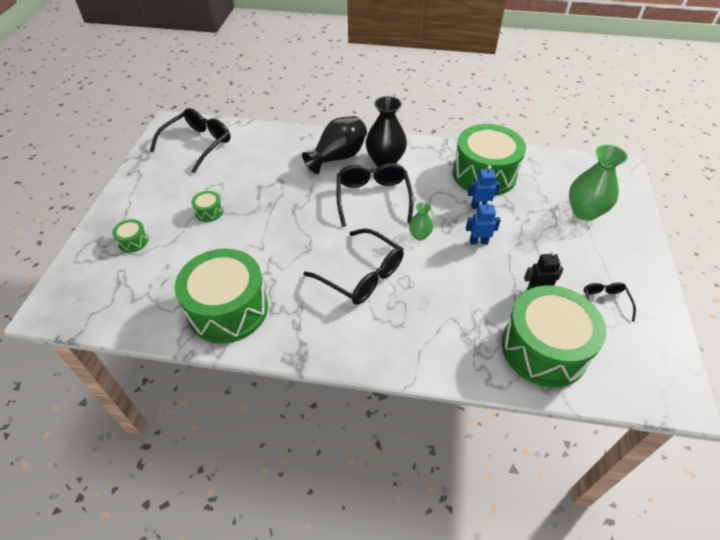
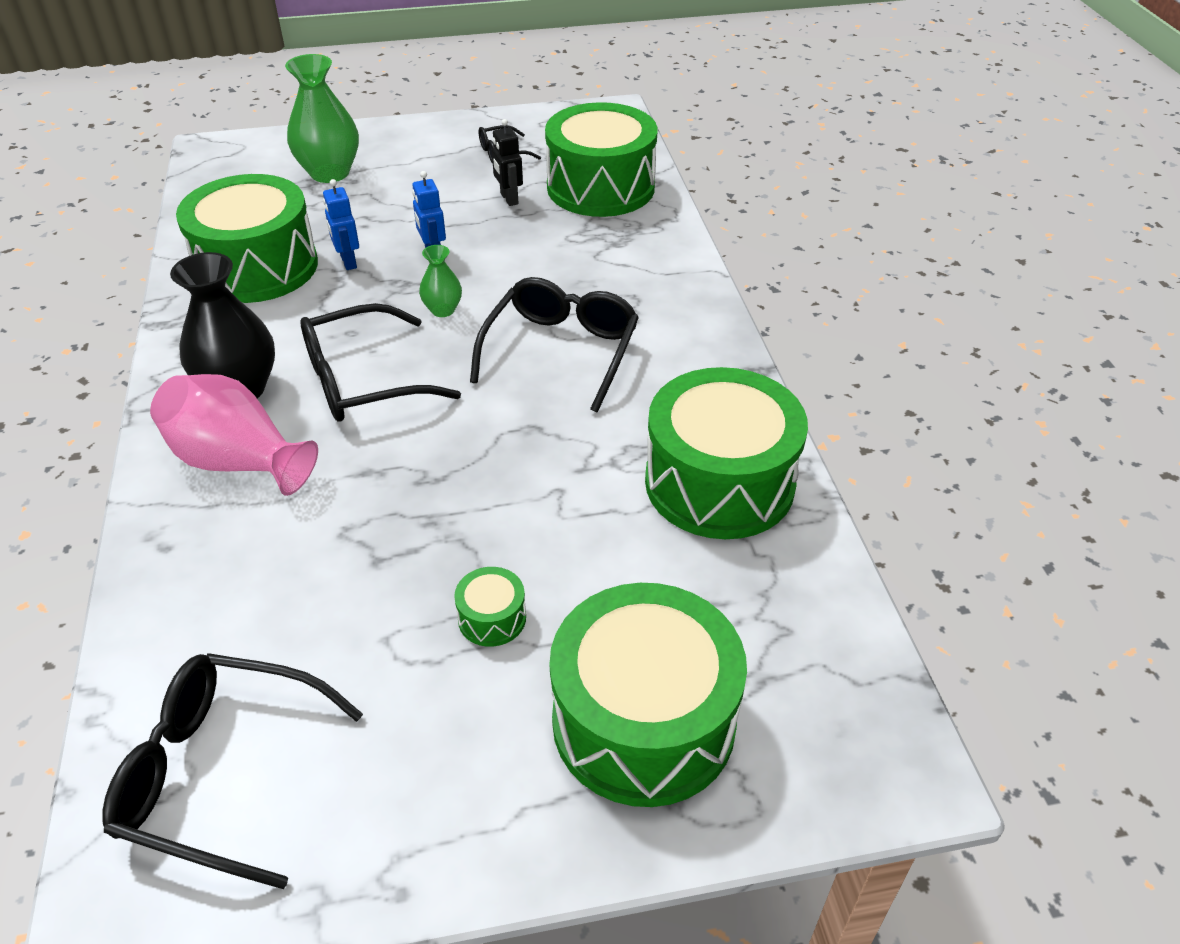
camera: 110 degrees left, 5 degrees down
green drum [112,219,149,252] -> green drum [550,583,747,807], size x2.47
black vase [302,116,367,174] -> pink vase [150,374,318,496]

